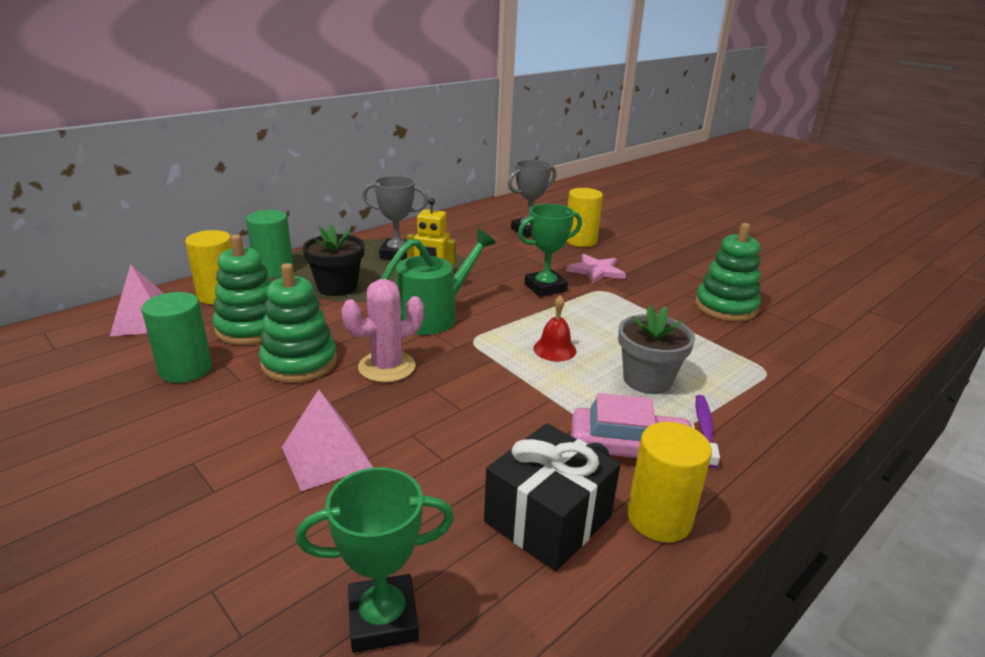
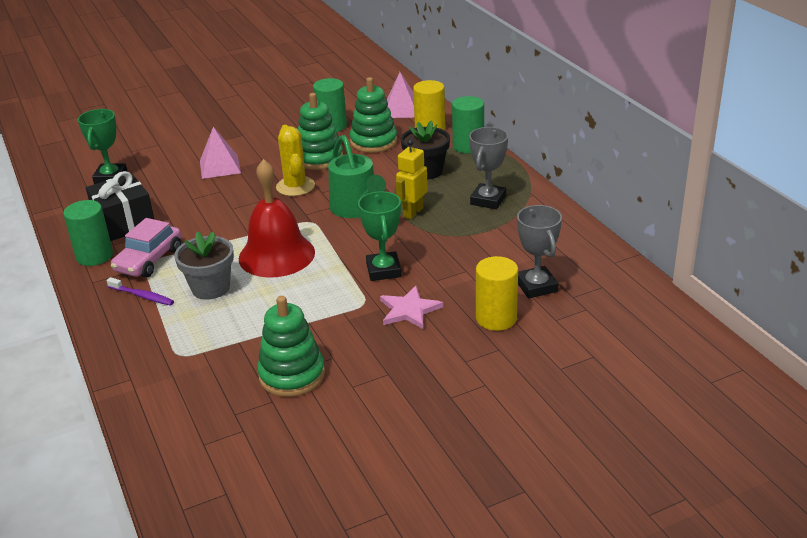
camera: 110 degrees right, 5 degrees up
pink cactus [341,279,424,383] -> yellow cactus [276,125,315,196]
red bell [533,295,576,361] -> red bell [239,159,315,277], size x2.18
yellow cylinder [627,422,712,542] -> green cylinder [63,200,113,266]

